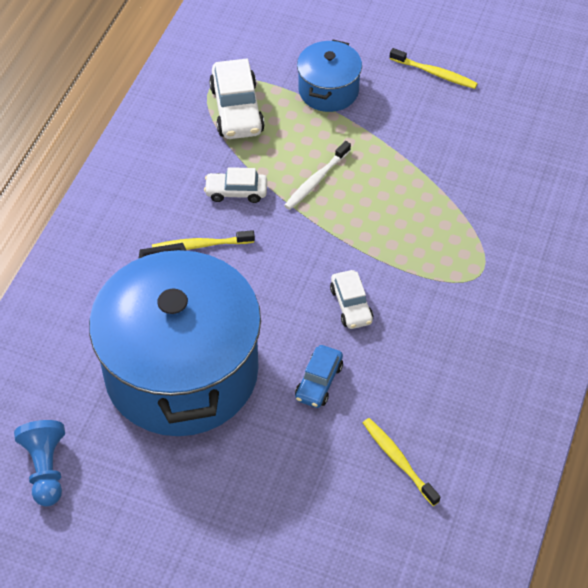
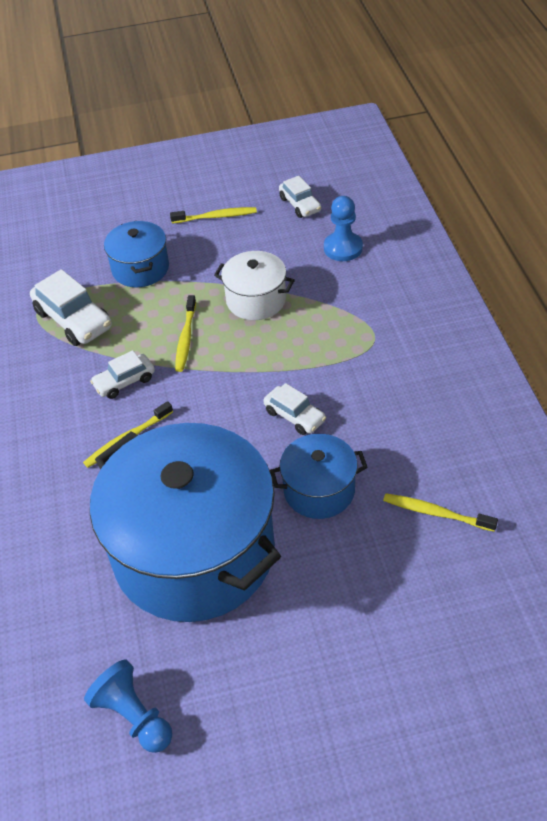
camera: 30 degrees left, 5 degrees down
white toothbrush [284,141,351,210] -> yellow toothbrush [175,295,196,372]
blue car [295,345,343,408] -> blue pot [270,434,367,519]
none -> white pot [214,251,295,320]
none -> white car [279,176,321,218]
none -> blue pawn [324,196,363,261]

